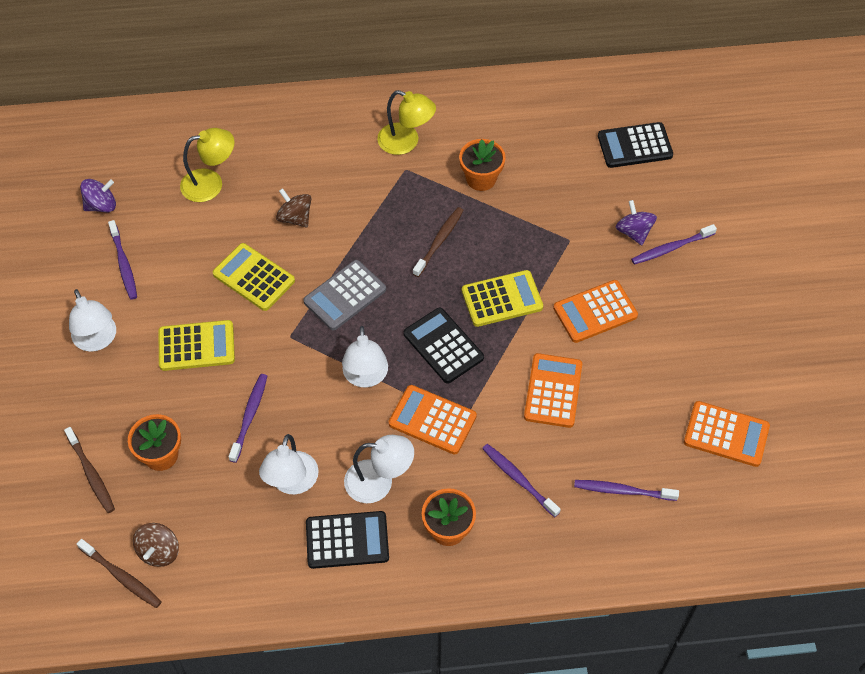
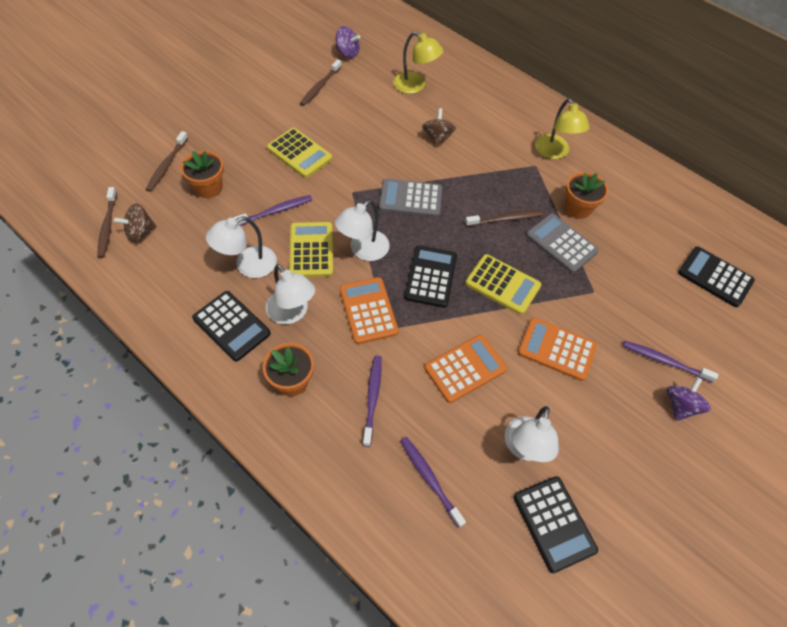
camera: 45 degrees right, 0 degrees up
white lamp [69,289,116,352] -> white lamp moved to [505,406,559,462]
purple toothbrush [108,220,137,300] -> brown toothbrush [300,59,342,106]
yellow calculator [213,243,295,311] -> yellow calculator moved to [289,222,333,277]
purple spinning top [616,200,657,245] -> purple spinning top moved to [667,377,711,421]
orange calculator [684,401,770,467] -> black calculator [514,476,598,573]
none -> grey calculator [526,213,599,273]

